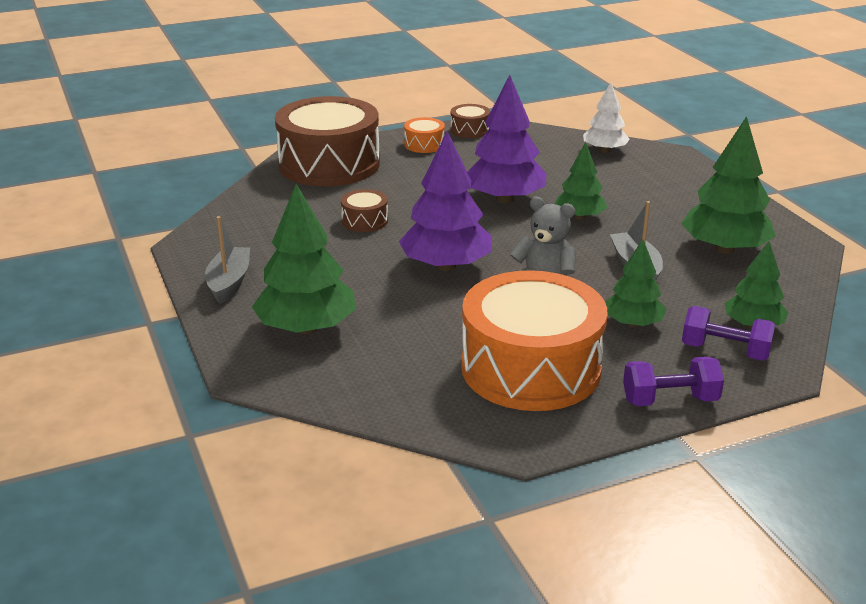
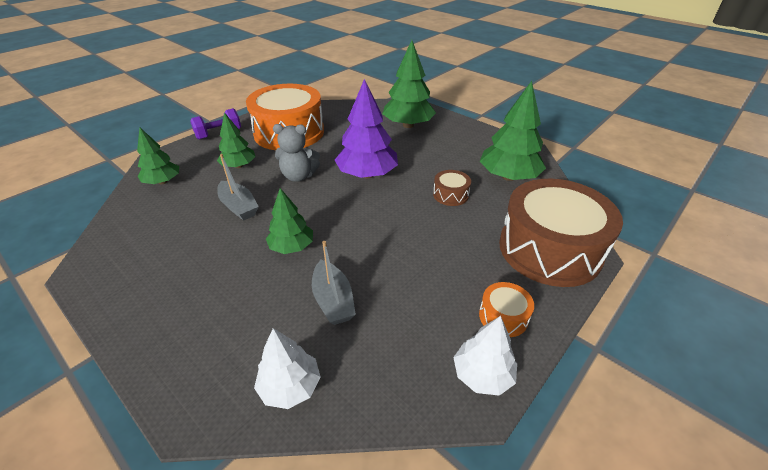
camera: 155 degrees right, 10 degrees up
grey boat [205,216,250,304] -> grey boat moved to [312,241,356,325]
brown drum [450,104,490,138] -> white tree [453,316,517,396]
purple tree [467,75,546,203] -> none
green tree [681,116,776,254] -> green tree moved to [480,81,546,181]
purple dumbbell [682,306,775,361] -> none

